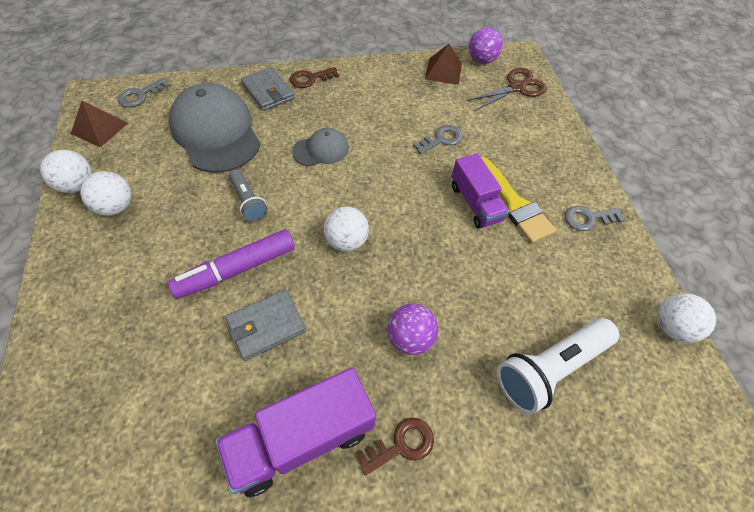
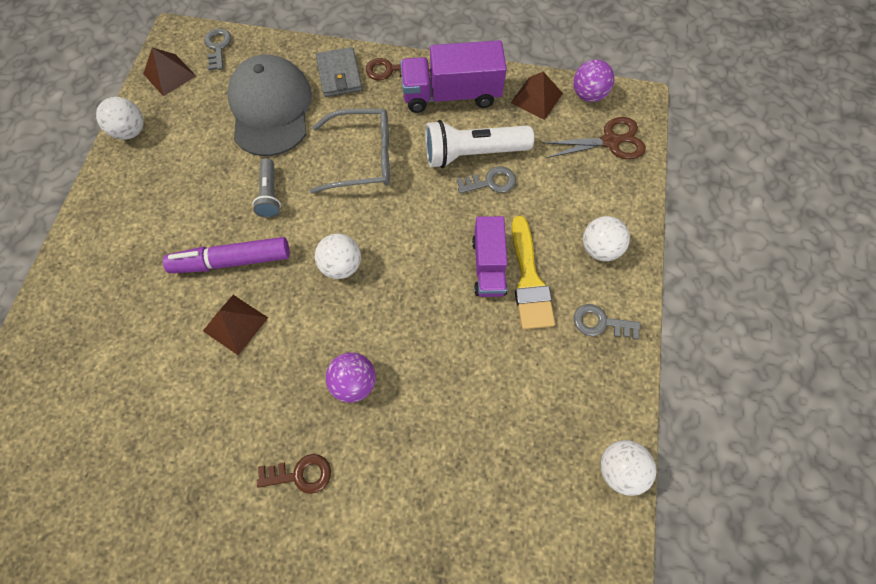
camera: 25 degrees right, 10 degrees up
white ball [80,171,131,216] -> white ball moved to [583,216,630,261]
grey key [118,78,170,107] -> grey key turned 105 degrees clockwise [204,28,232,70]
purple truck [215,368,376,497] -> purple truck moved to [400,40,507,113]
grey wallet [225,289,306,361] -> brown pyramid [203,295,268,355]
grey cap [292,128,349,166] -> grey glasses [310,109,390,194]
white flashlight [497,318,619,415] -> white flashlight moved to [425,120,534,168]

